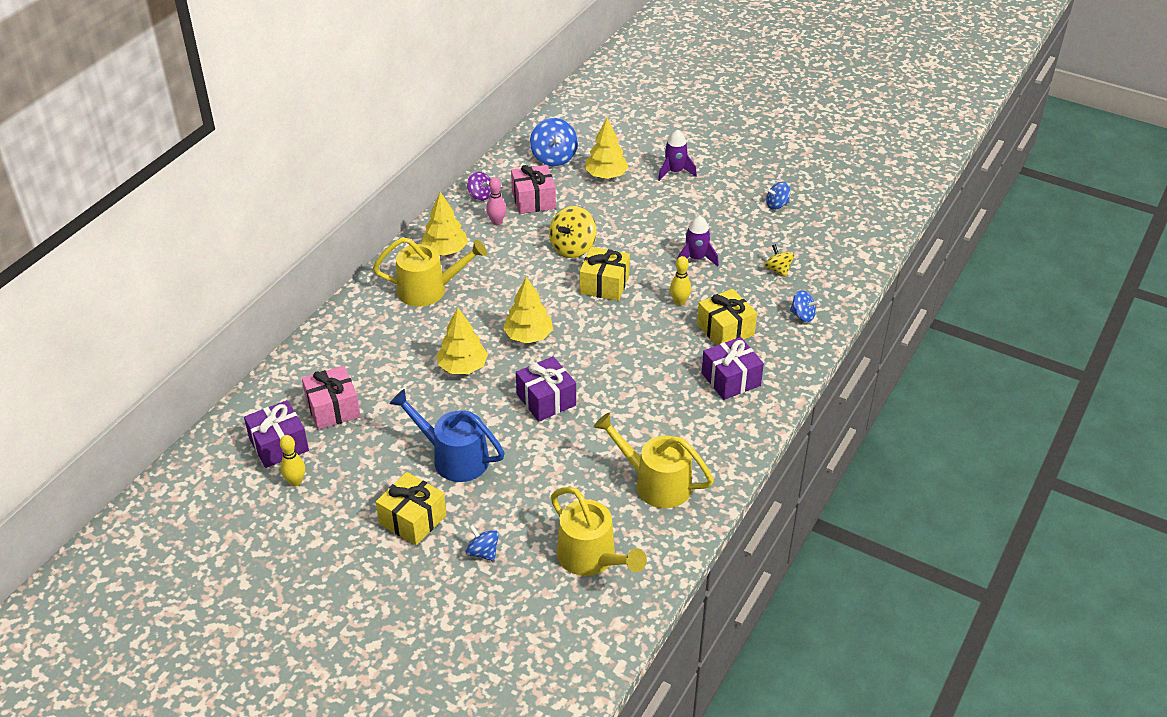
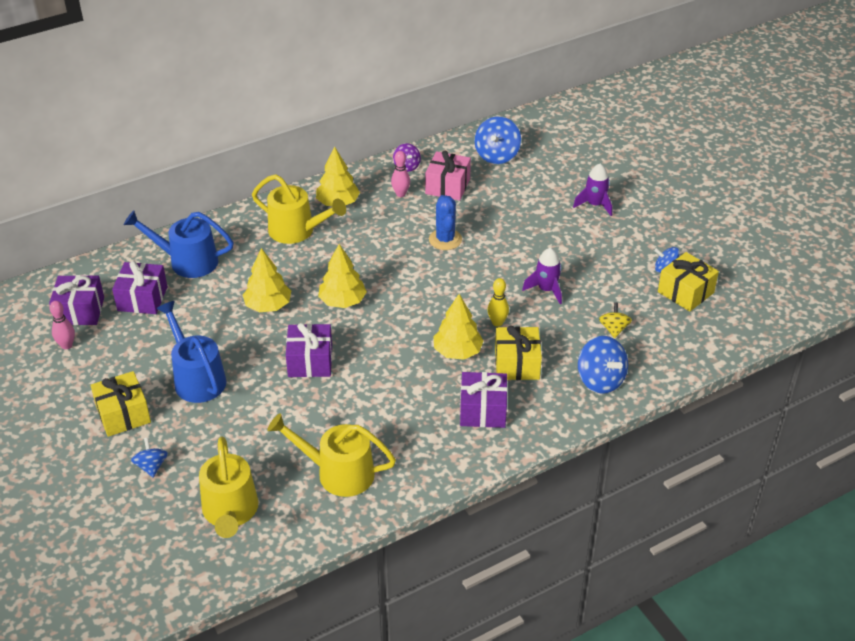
camera: 30 degrees right, 0 degrees up
yellow bowling pin [280,435,305,487] -> pink bowling pin [50,301,75,349]
pink gift [302,366,361,430] -> purple gift [112,261,167,314]
yellow spinning top [549,206,596,258] -> blue cactus [429,195,462,250]
yellow gift [580,247,630,301] -> yellow gift moved to [658,252,719,311]
yellow tree [585,118,628,179] -> yellow tree moved to [433,294,484,360]
yellow watering can [594,413,714,508] -> yellow watering can turned 45 degrees counterclockwise [267,413,396,497]
blue spinning top [790,290,820,322] -> blue spinning top [578,336,628,394], size x1.68
none -> blue watering can [123,210,234,278]

